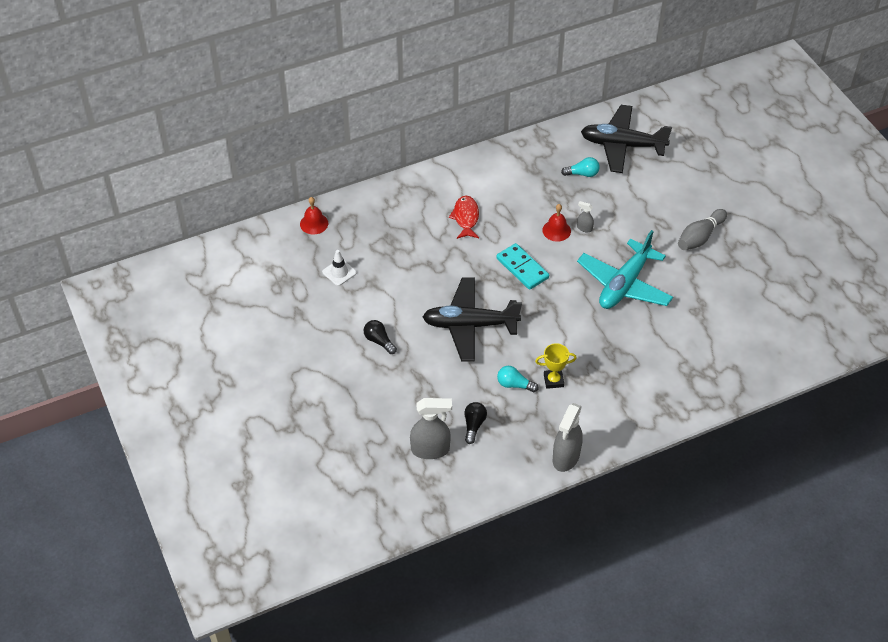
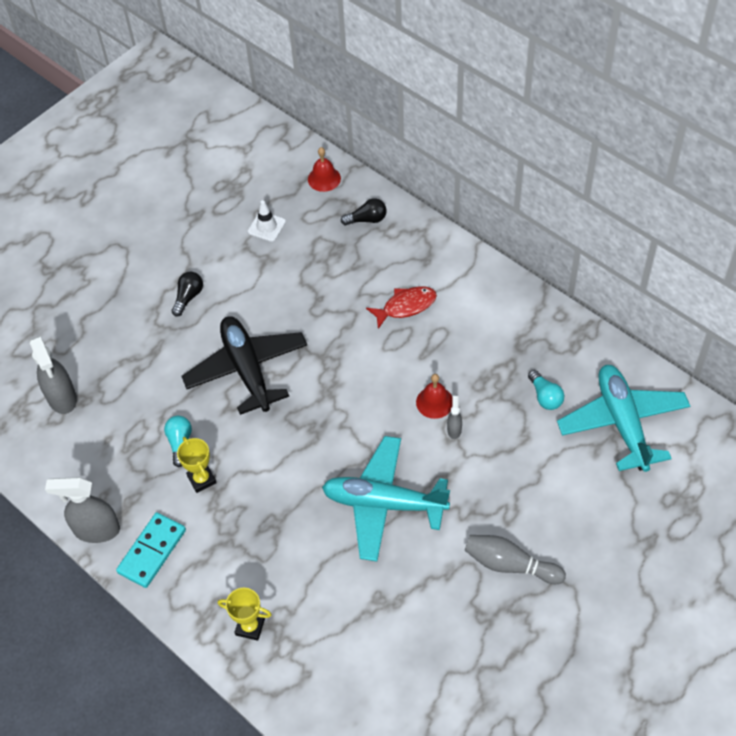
camera: 70 degrees right, 5 degrees up
black light bulb [464,402,487,444] -> black light bulb moved to [341,198,387,226]
turquoise domino [496,243,549,290] -> turquoise domino moved to [116,512,186,588]
black plane [581,105,672,173] -> turquoise plane [557,365,690,472]
none -> yellow trophy [218,588,272,641]

